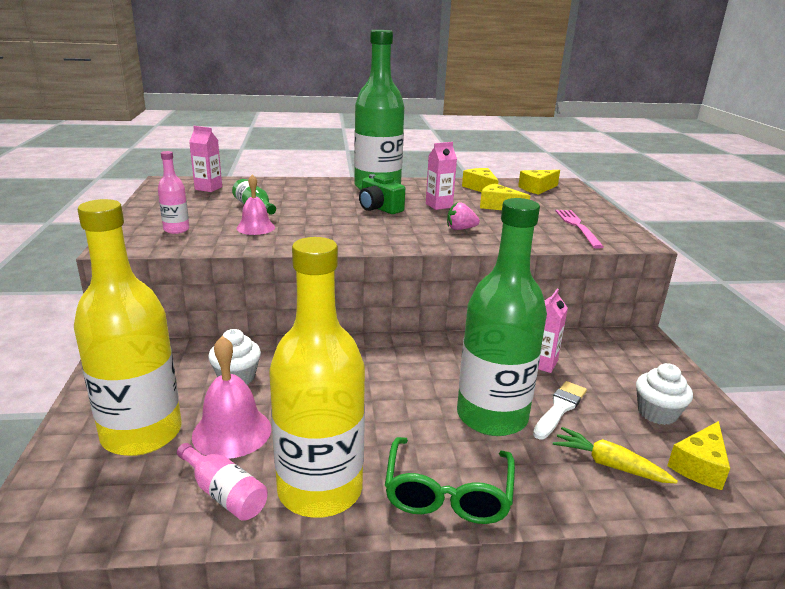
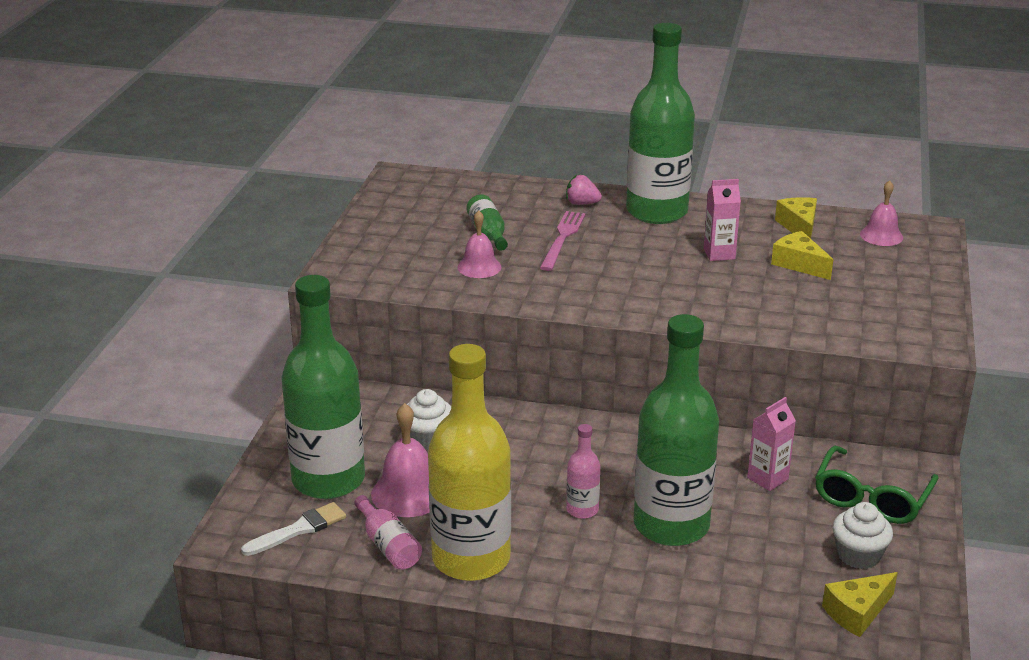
camera: 20 degrees right, 5 degrees up
yellow bottle [74,199,182,456] -> green bottle [282,275,365,499]
pink bottle [158,151,190,234] -> pink bottle moved to [566,424,600,519]
pink carton [189,126,222,192] -> none
green camera [359,174,405,214] -> none
green glasses [385,437,515,524] -> green glasses moved to [815,446,939,524]
pink strawberry [447,203,480,230] -> pink strawberry moved to [566,175,602,205]
yellow cheese [518,170,560,195] -> pink bell [860,180,903,246]
white brush [533,381,587,439] -> white brush moved to [241,502,346,556]
yellow carrot [553,427,678,484] -> none
pink fork [555,210,604,249] -> pink fork moved to [540,211,586,271]

